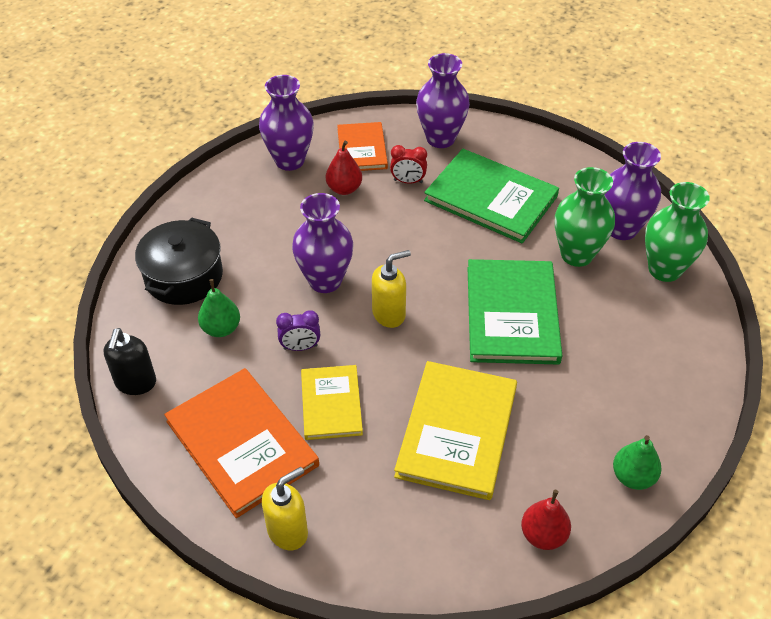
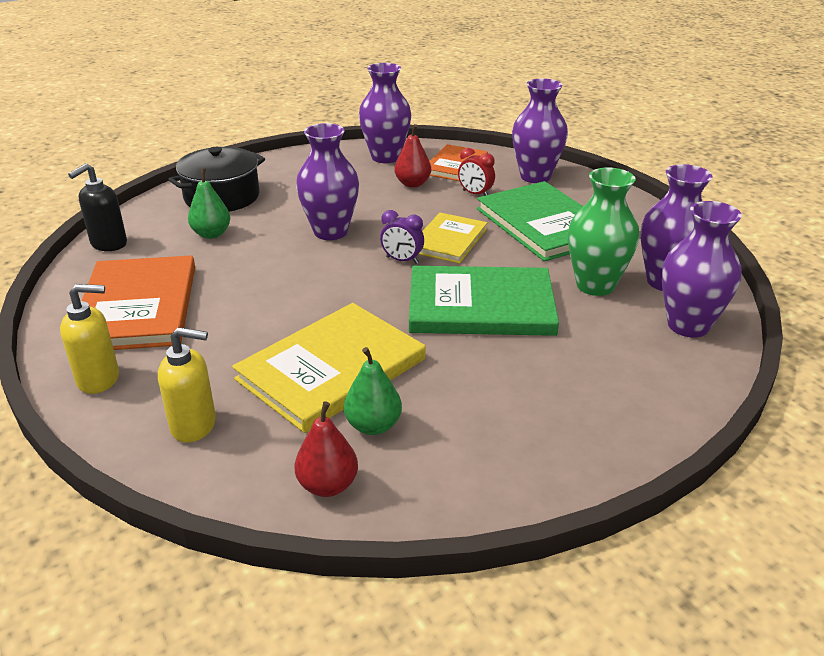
camera: 30 degrees right, 15 degrees down
purple clock [276,310,320,351] -> purple clock moved to [380,210,424,264]
yellow book [301,365,363,440] -> yellow book moved to [419,213,487,264]
yellow soap dispenser [372,250,411,328] -> yellow soap dispenser moved to [158,327,216,443]
green book [468,259,562,365] -> green book turned 60 degrees clockwise [409,266,559,336]
green pear [613,435,662,490] -> green pear moved to [344,347,402,435]
green vase [645,182,710,282] -> purple vase [662,201,742,338]

